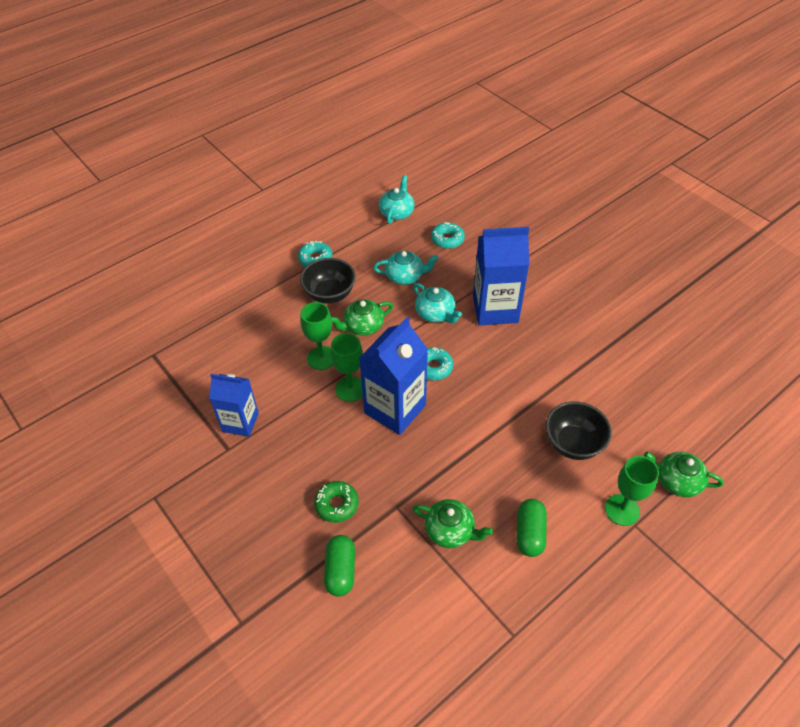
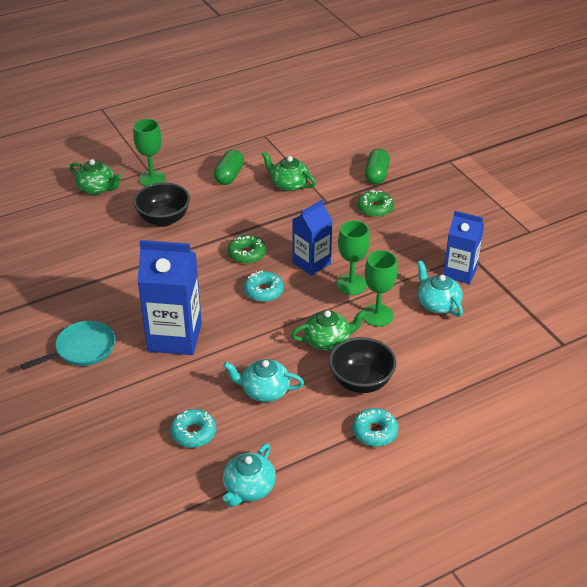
camera: 170 degrees left, 10 degrees down
blue carton [359,317,428,435] -> blue carton [293,199,333,276], size x0.64
turquoise teapot [413,283,462,323] -> turquoise teapot moved to [417,260,463,317]
none -> turquoise pan [21,321,116,370]
none -> green donut [228,235,266,264]

